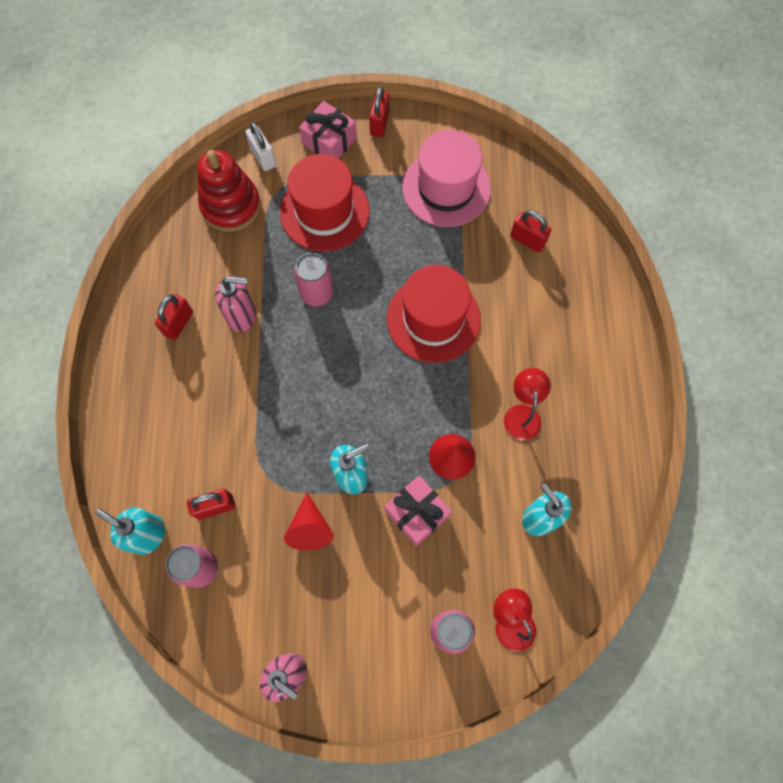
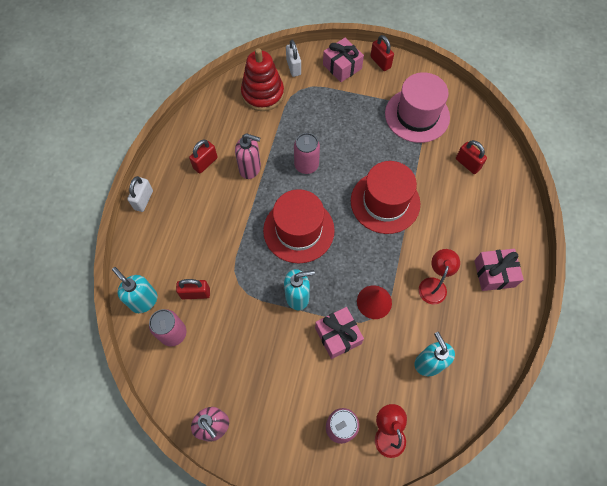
camera: 15 degrees right, 5 degrees down
red hat [280,154,369,251] -> red hat moved to [263,189,335,263]
red cone [284,493,334,550] -> none
red padlock [369,86,389,137] -> red padlock turned 60 degrees counterclockwise [370,35,394,71]
none -> white padlock [127,176,153,212]
none -> pink gift [474,249,524,291]

